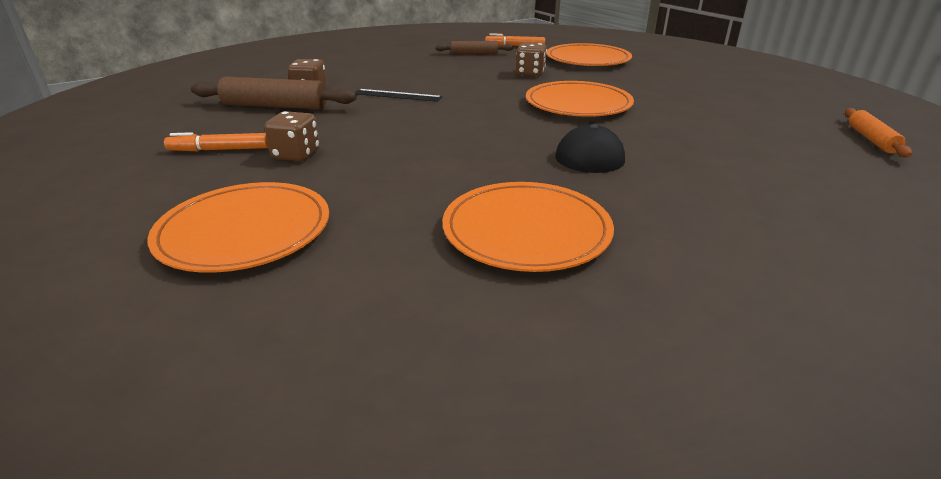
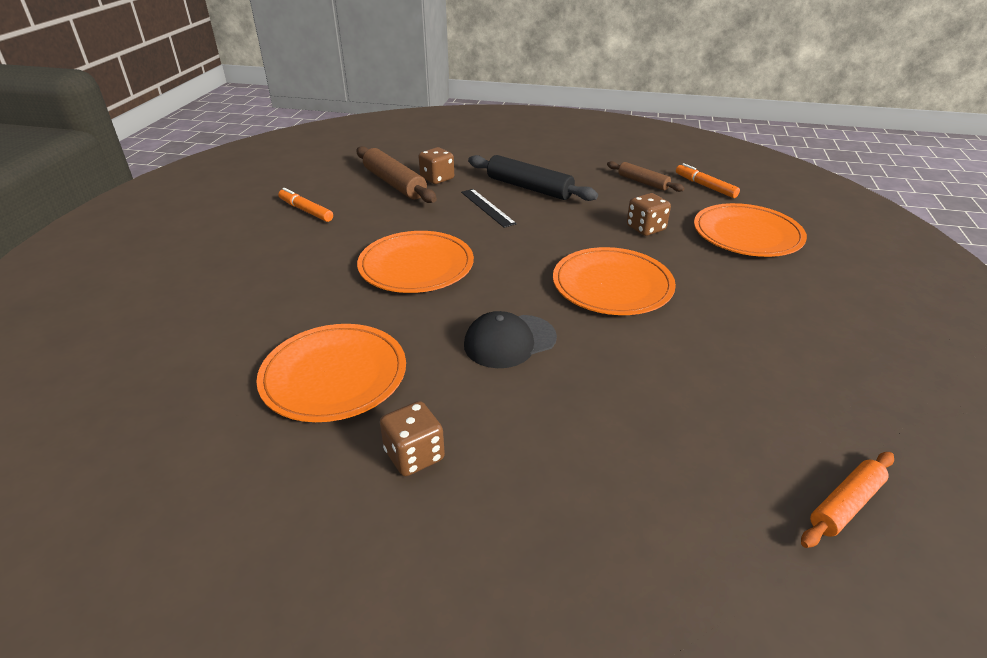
camera: 45 degrees right, 5 degrees up
orange plate [147,182,329,273] -> orange plate moved to [357,231,474,293]
brown dice [264,111,320,161] -> brown dice moved to [380,401,445,476]
none -> black rolling pin [468,155,598,201]

